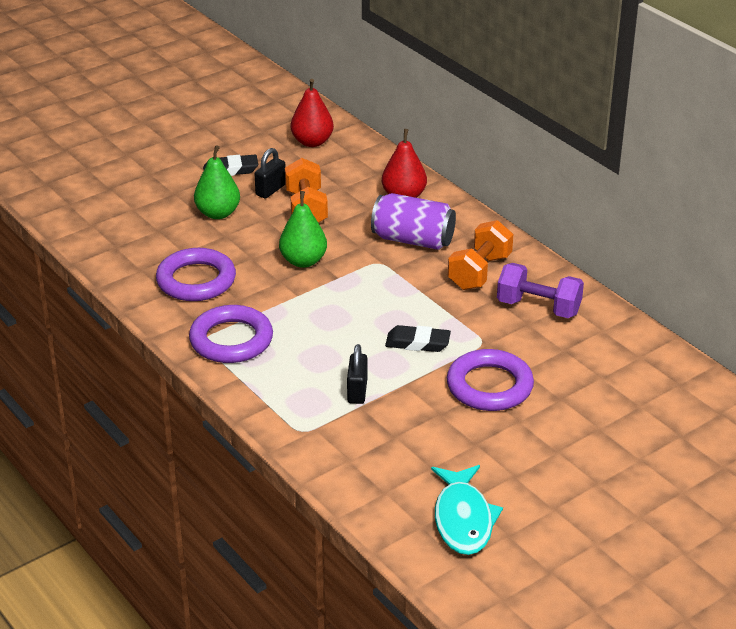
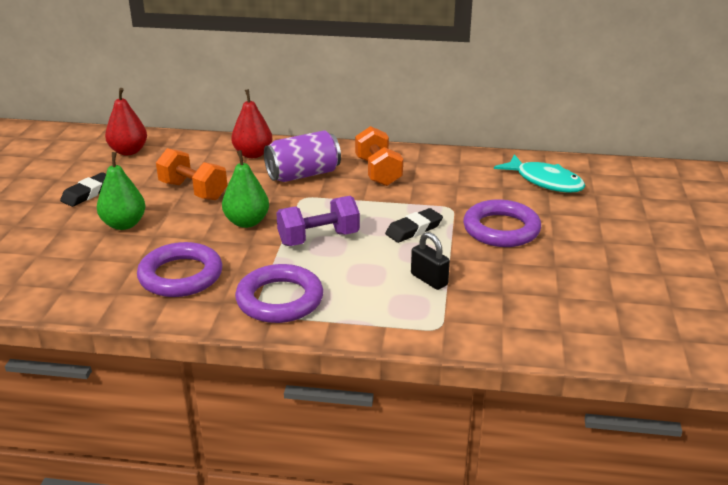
camera: 45 degrees left, 5 degrees down
black padlock [255,148,285,198] -> none
turquoise fish [431,465,503,555] -> turquoise fish moved to [494,154,585,193]
purple dumbbell [497,263,584,318] -> purple dumbbell moved to [276,196,360,246]

